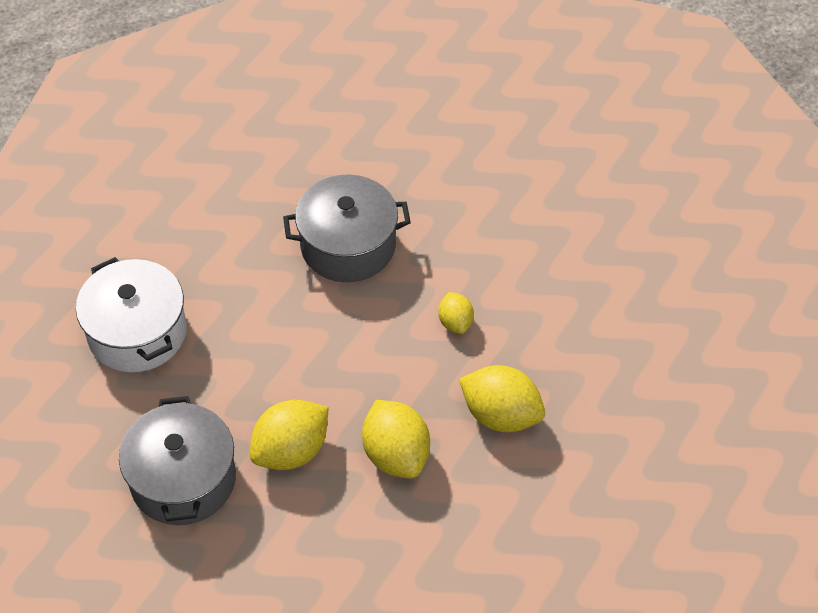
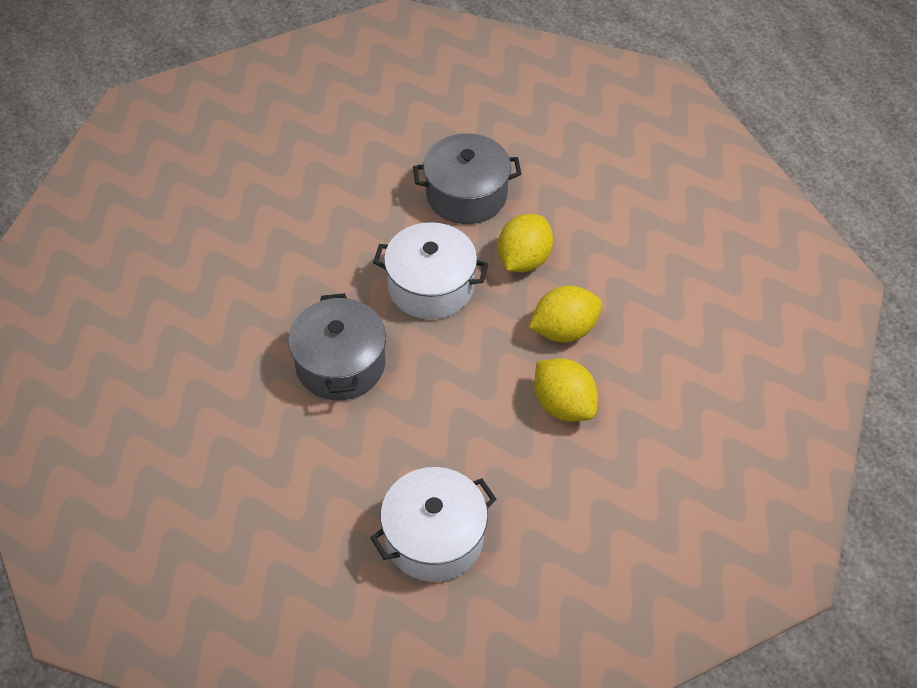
camera: 90 degrees left, 0 degrees up
grey pot [119,396,236,525] -> grey pot moved to [413,133,522,224]
yellow lemon [438,292,474,334] -> white pot [373,222,488,320]

